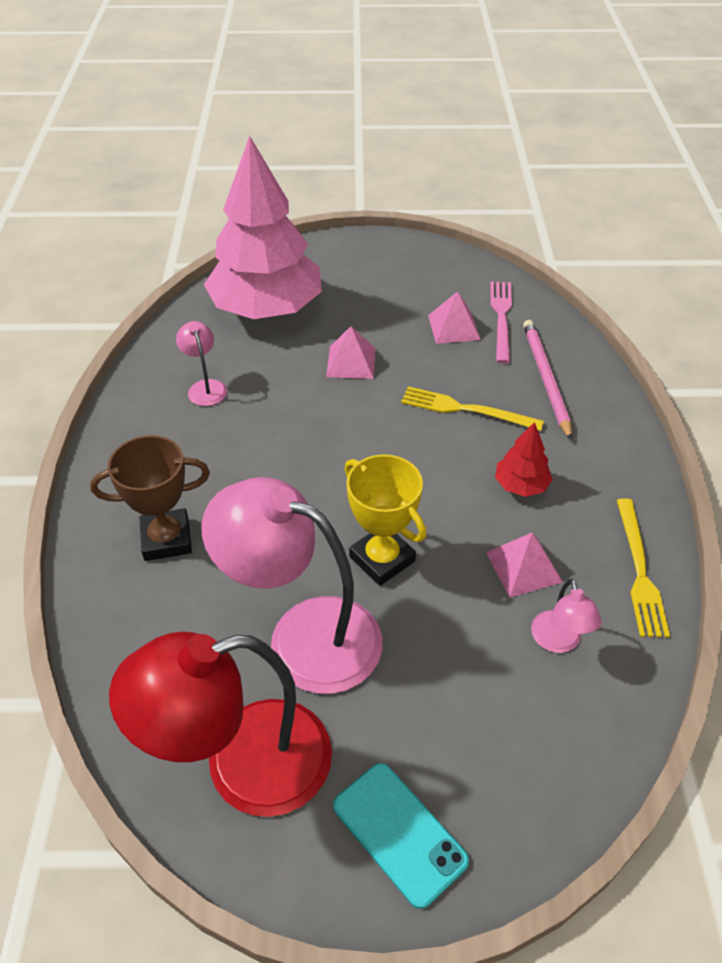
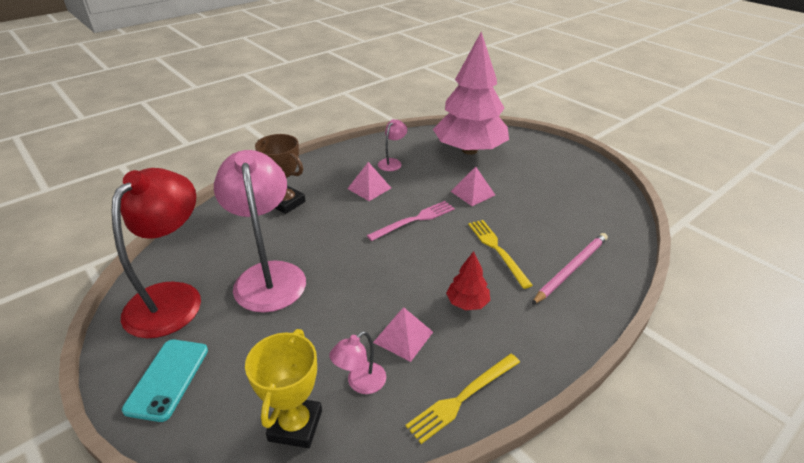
camera: 50 degrees right, 10 degrees down
red lamp [109,632,332,817] -> red lamp turned 75 degrees clockwise [112,168,201,338]
yellow trophy [344,454,426,586] -> yellow trophy moved to [245,329,322,448]
pink pyramid [428,291,481,344] -> pink pyramid moved to [347,162,391,201]
pink fork [490,281,512,363] -> pink fork moved to [367,201,455,241]

